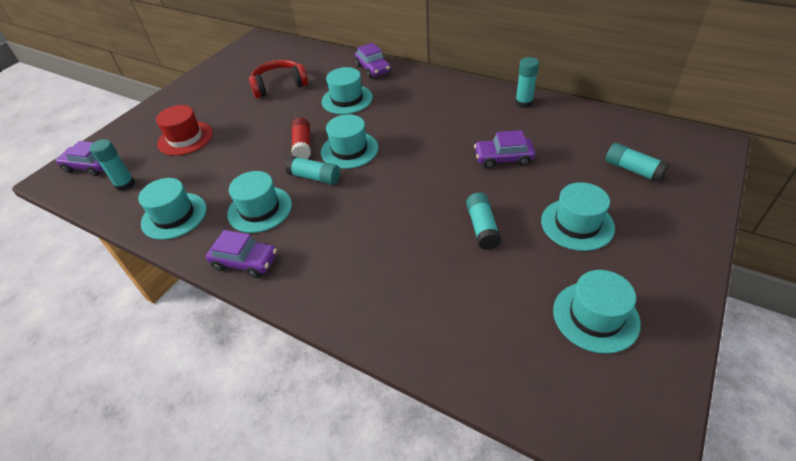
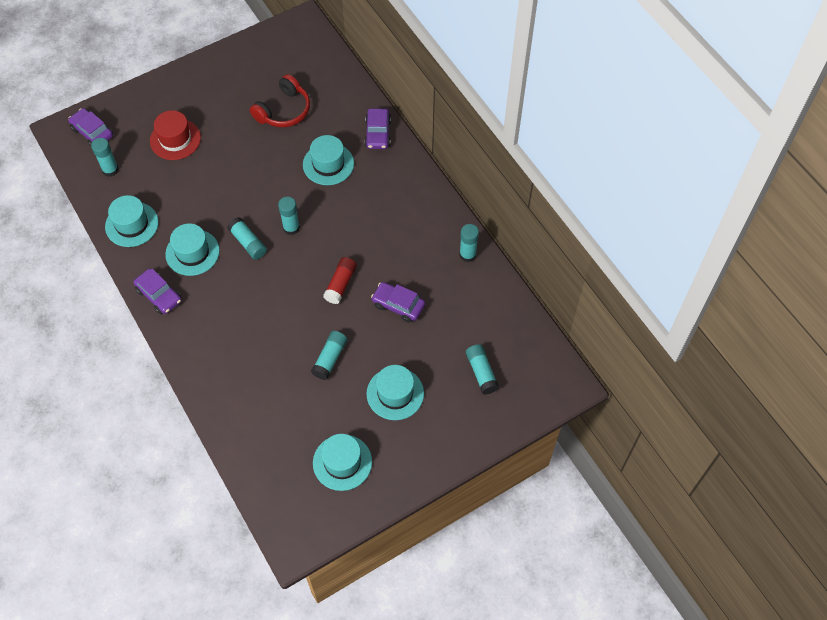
camera: 25 degrees right, 15 degrees up
red headphones [249,60,308,98] -> red headphones turned 120 degrees clockwise [250,74,310,127]
red glue stick [291,118,311,159] -> red glue stick moved to [323,257,357,304]
turquoise hat [321,114,378,169] -> turquoise glue stick [278,197,300,235]

